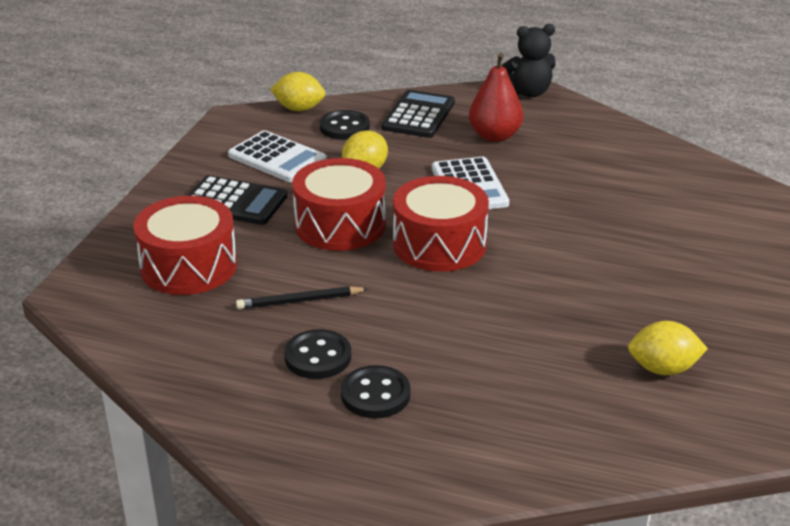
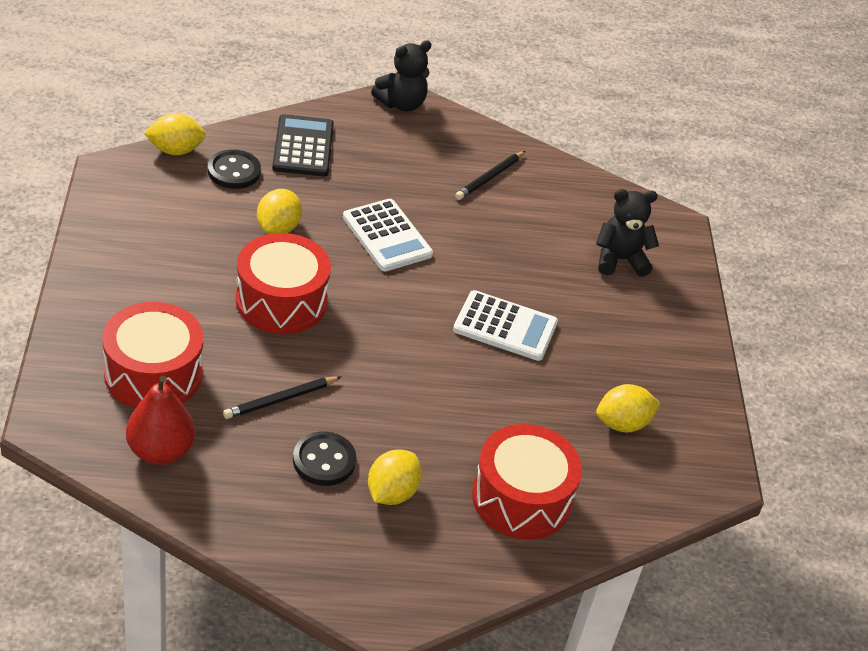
camera: 25 degrees left, 10 degrees up
black calculator [187,175,287,225] -> none
white calculator [228,130,327,182] -> white calculator moved to [453,290,558,361]
black button [341,365,411,418] -> yellow lemon [368,449,422,505]
red drum [393,176,489,272] -> red drum moved to [472,424,582,540]
red pear [469,53,523,142] -> red pear moved to [126,376,195,465]
none -> black pencil [455,151,525,200]
none -> black teddy bear [596,189,659,277]

